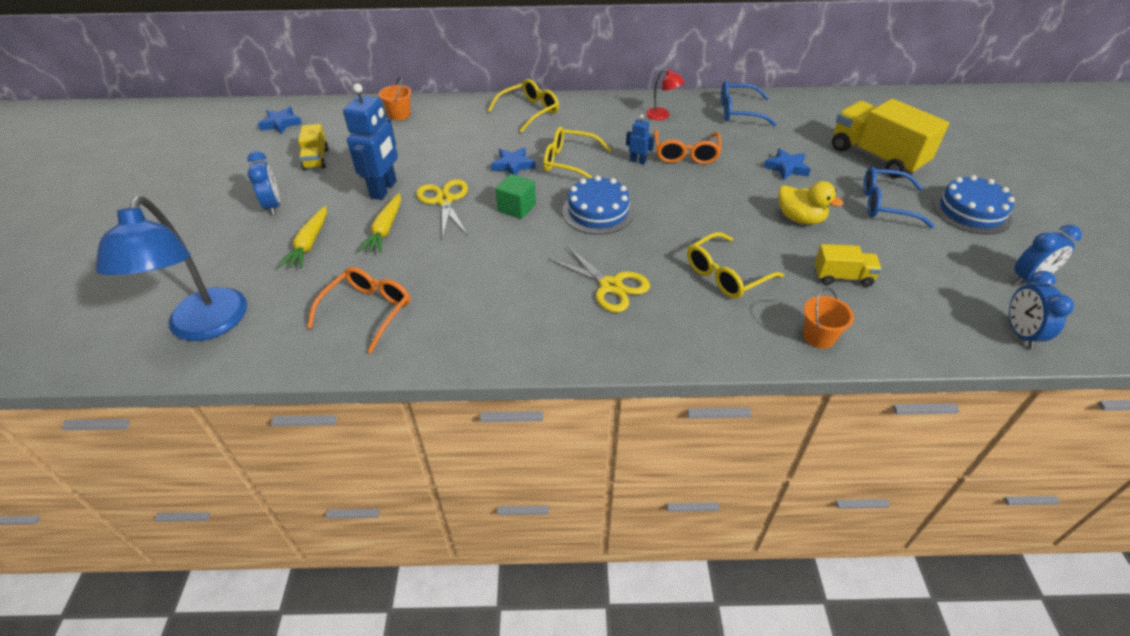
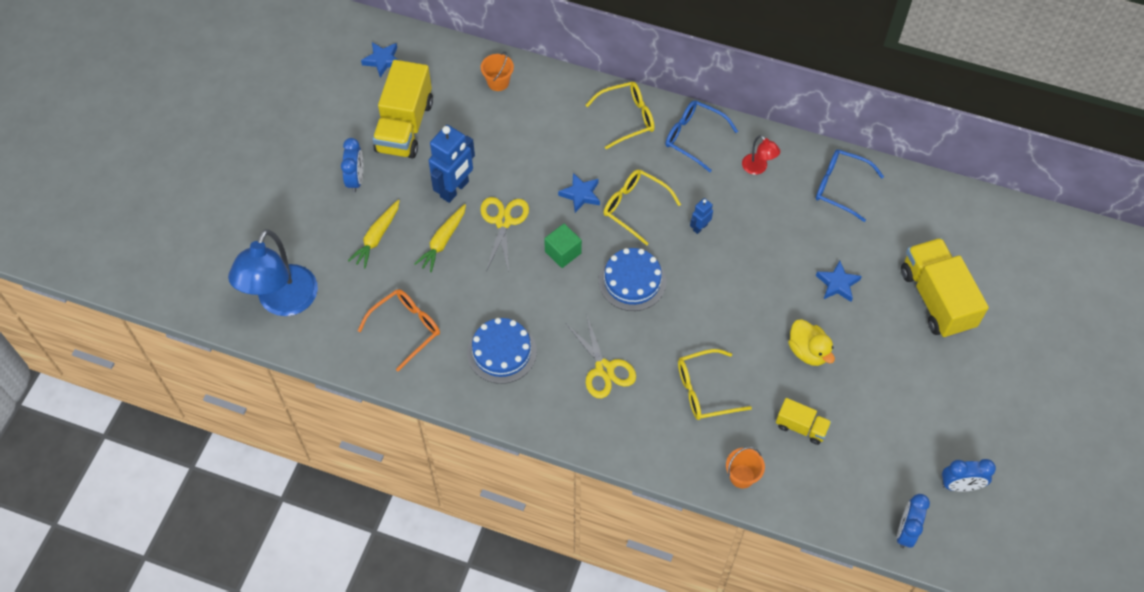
camera: 20 degrees right, 15 degrees up
yellow truck [298,124,329,170] -> yellow truck [372,60,433,158], size x1.96
blue robot [626,115,655,165] -> blue robot turned 90 degrees counterclockwise [690,198,713,234]
orange glasses [654,130,721,164] -> none
blue glasses [863,166,935,228] -> blue glasses moved to [665,100,738,172]
blue cake [933,175,1015,235] -> blue cake moved to [467,318,537,384]

